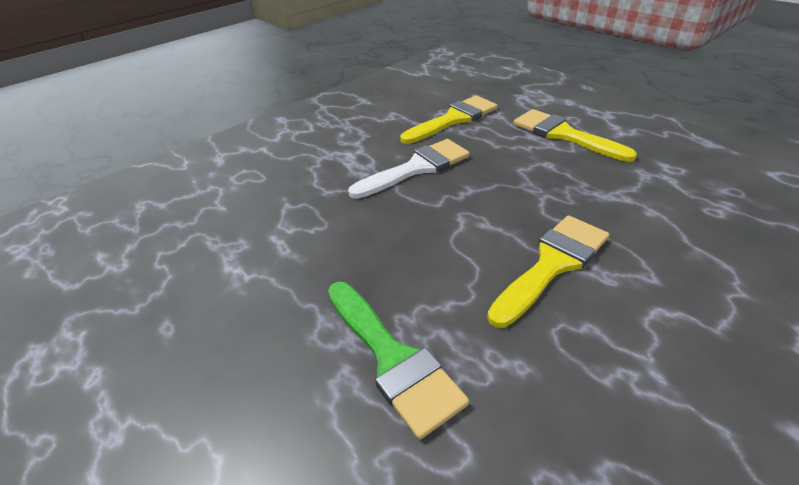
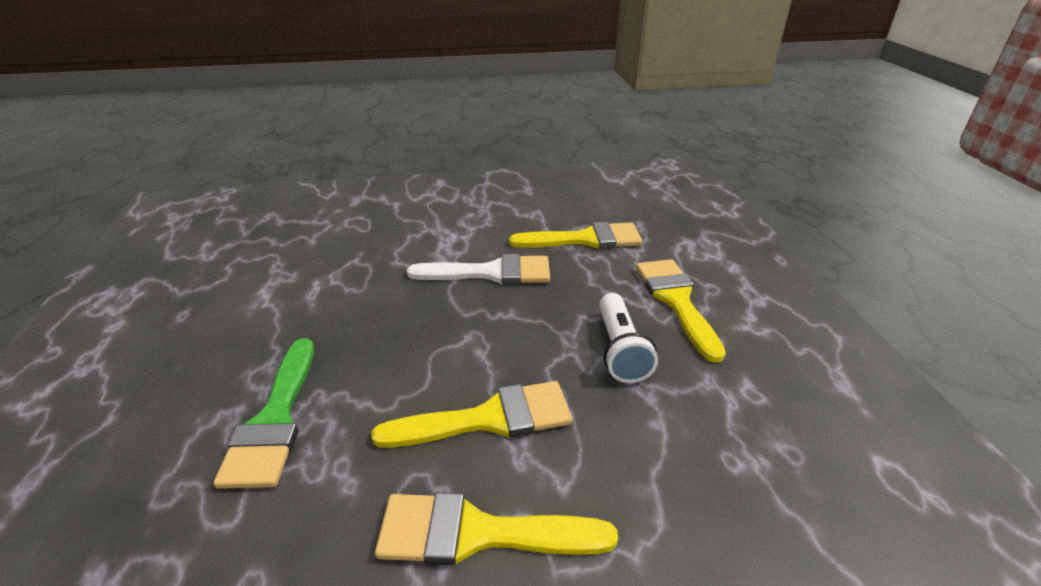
camera: 30 degrees right, 5 degrees down
none -> yellow brush [375,493,618,565]
none -> white flashlight [599,293,658,383]

